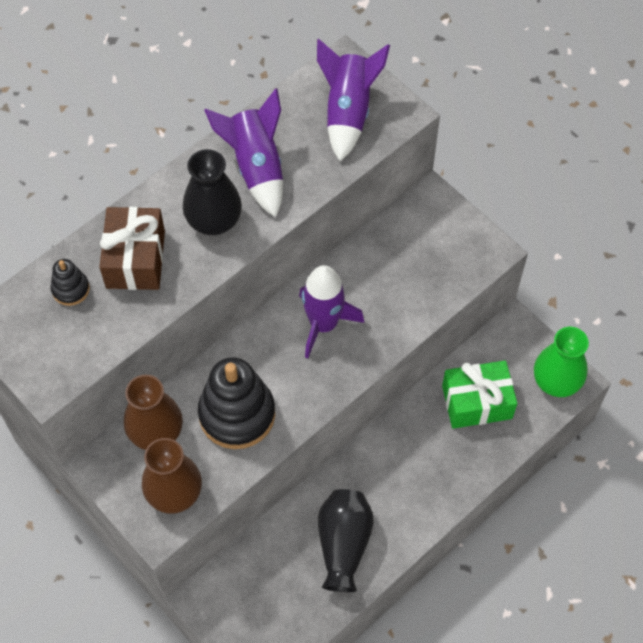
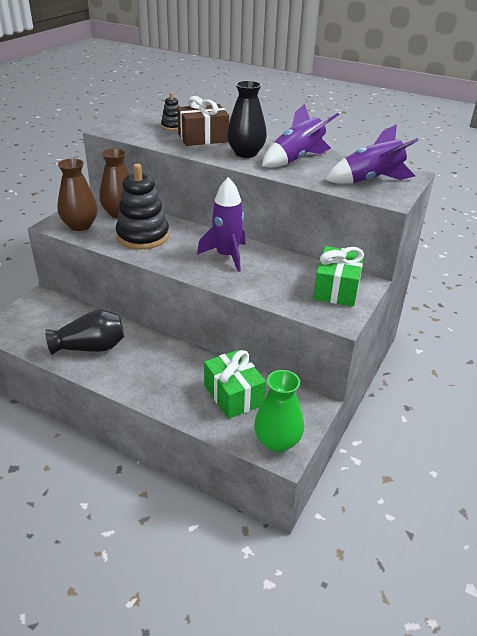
camera: 70 degrees right, 25 degrees down
none -> green gift [313,246,364,307]

